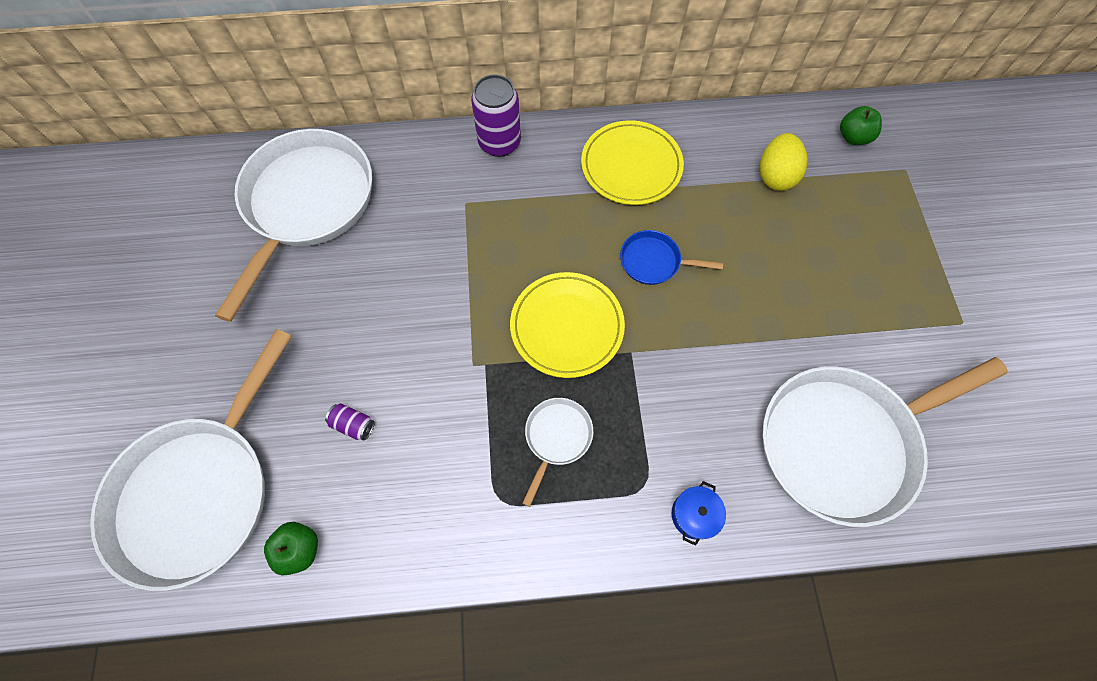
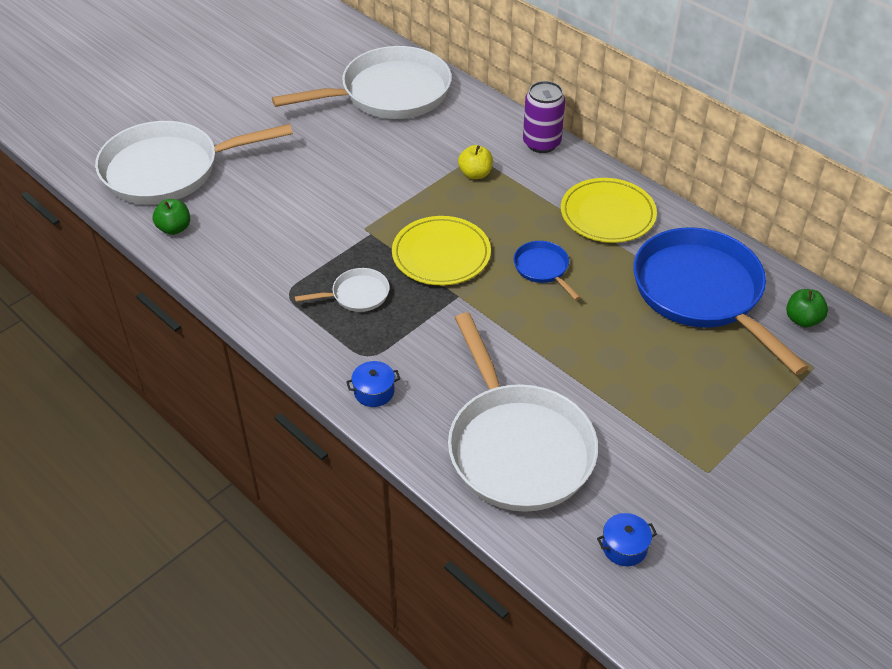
camera: 50 degrees right, 20 degrees down
purple can [325,403,375,441] -> none
yellow egg [760,133,808,191] -> blue pan [633,227,809,375]
white pan [763,357,1008,527] -> white pan turned 135 degrees counterclockwise [448,313,598,512]
none -> yellow apple [458,145,493,179]
none -> blue pot [597,513,657,566]

